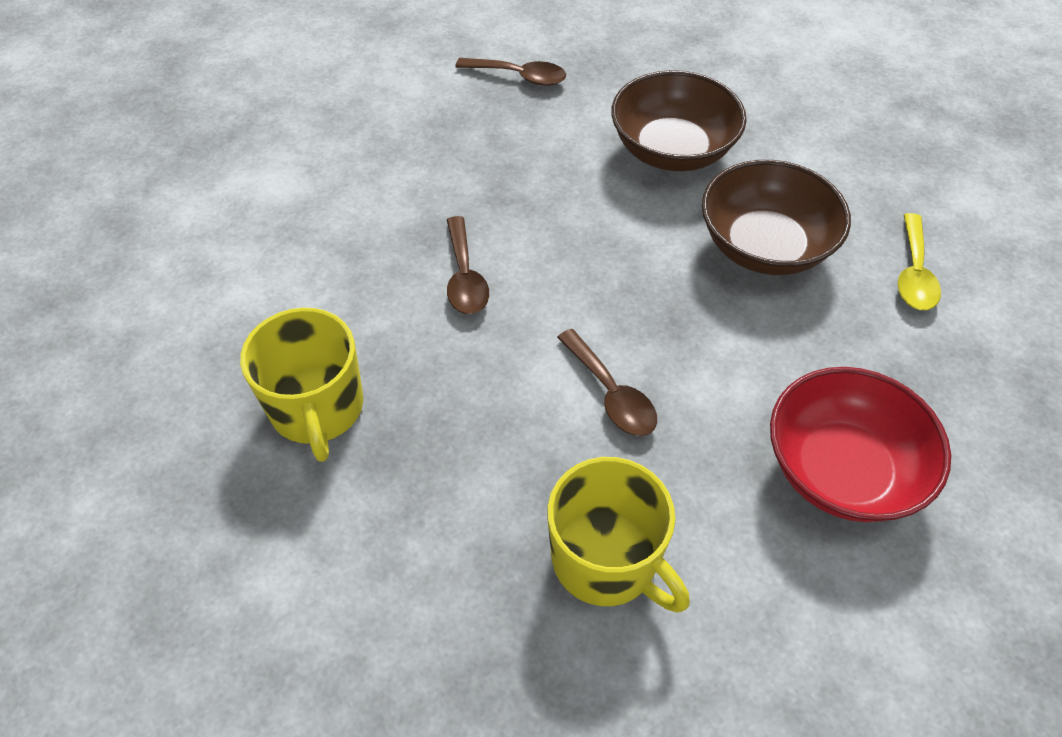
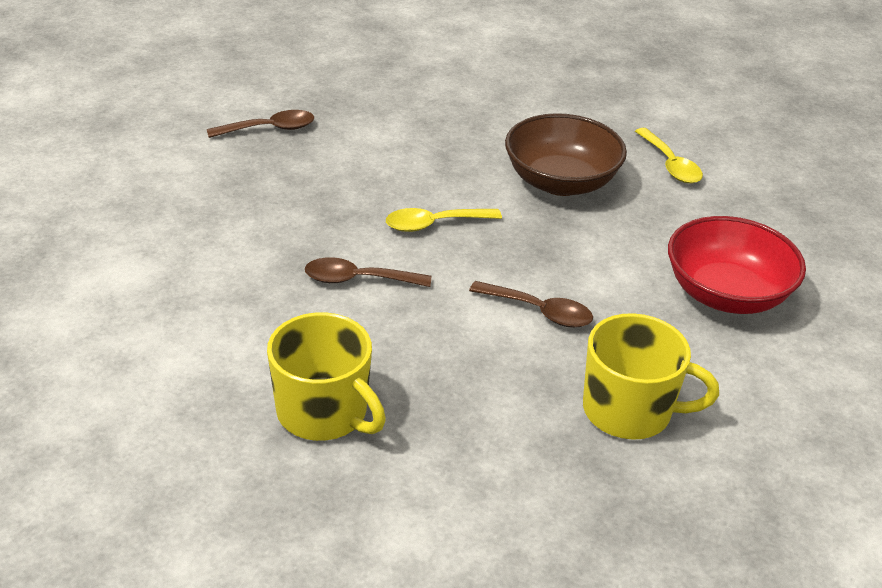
camera: 35 degrees left, 15 degrees down
brown spoon [447,216,489,314] -> brown spoon turned 135 degrees clockwise [305,257,431,287]
brown bowl [611,70,747,171] -> none
none -> yellow spoon [386,208,502,232]

